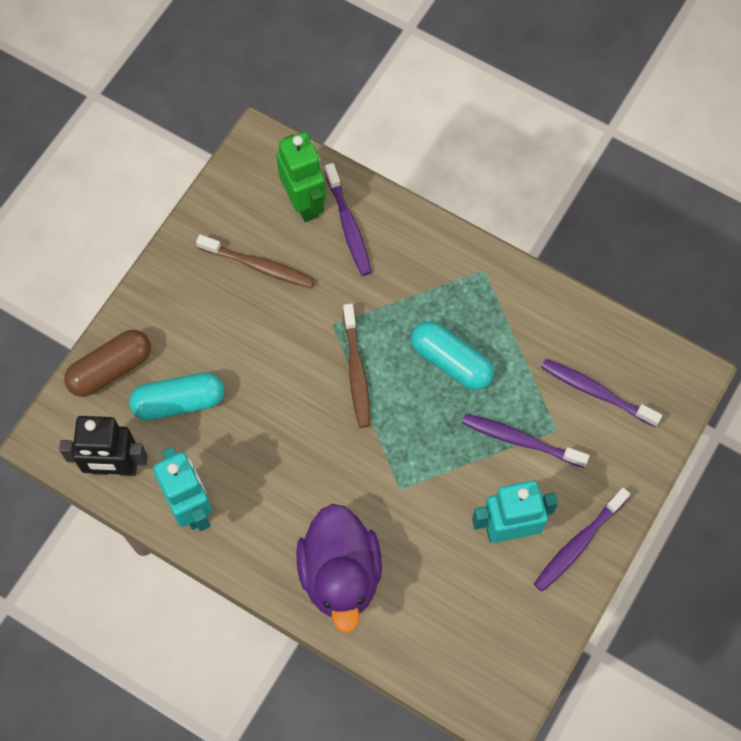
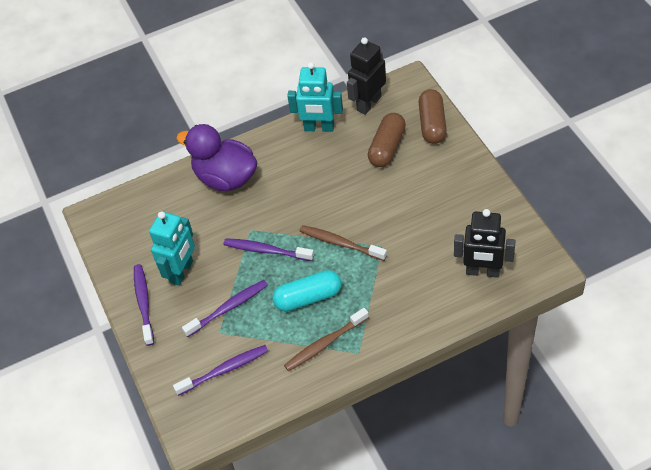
camera: 130 degrees right, 15 degrees down
turquoise capsule [129,372,224,420] -> brown capsule [368,113,406,167]
brown toothbrush [196,234,315,288] -> brown toothbrush moved to [284,308,369,371]
green robot [276,132,326,222] -> black robot [454,209,515,278]
purple toothbrush [325,163,372,276] -> purple toothbrush moved to [223,238,314,261]

